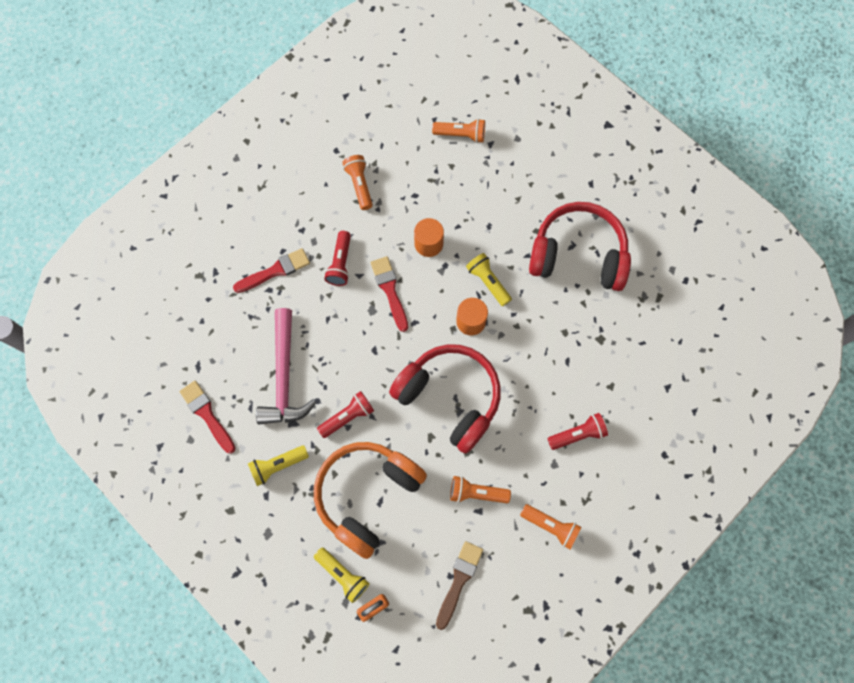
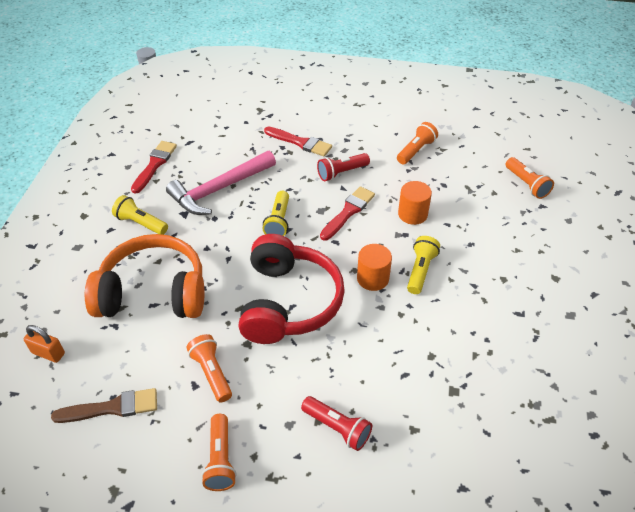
camera: 55 degrees right, 25 degrees down
yellow flashlight [314,547,370,603] -> yellow flashlight moved to [262,191,289,236]
red flashlight [317,391,374,438] -> none
red headphones [529,202,631,291] -> none

